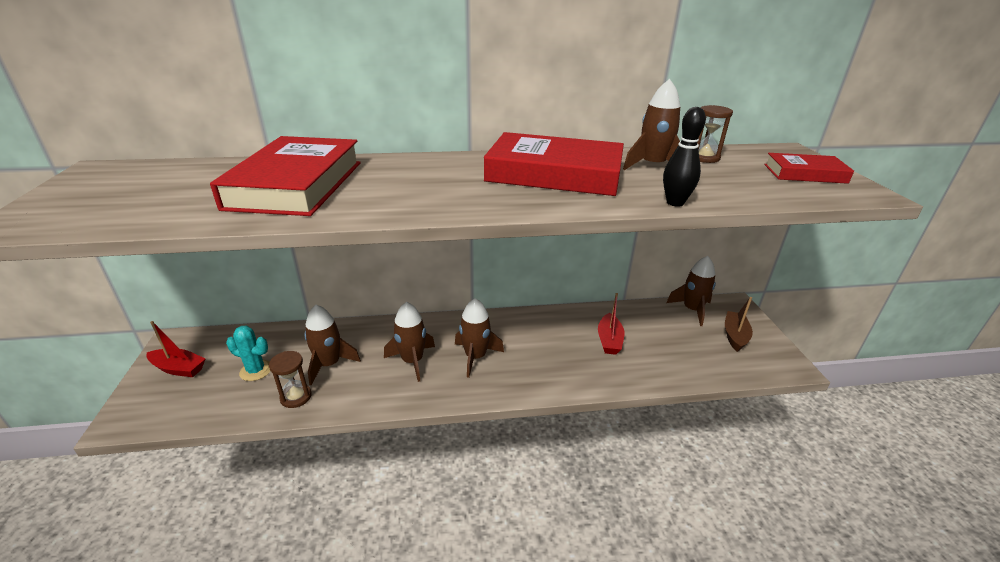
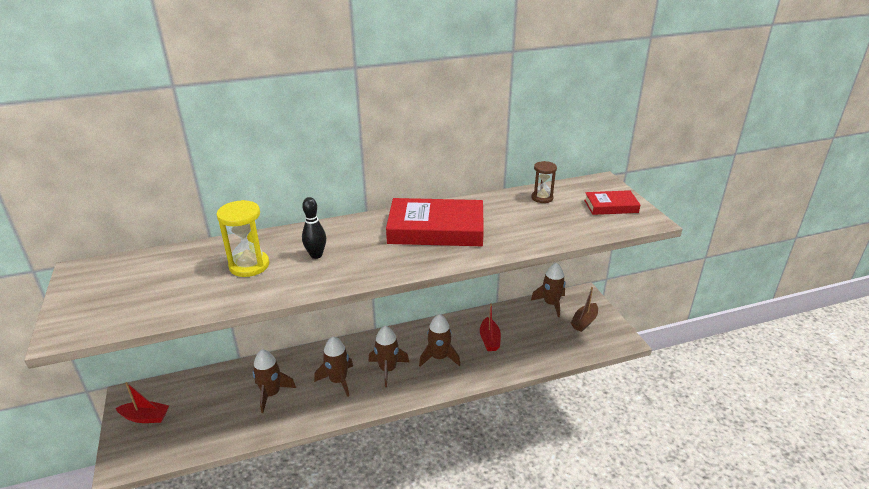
camera: 10 degrees left, 0 degrees up
red book [210,136,361,216] -> yellow hourglass [217,200,269,277]
turquoise cactus [226,325,270,381] -> none
brown hourglass [269,351,312,408] -> none
brown rocket [623,79,680,170] -> brown rocket moved to [419,314,460,366]
black bowling pin [663,107,706,207] -> black bowling pin moved to [302,197,326,259]
brown boat [725,297,753,352] -> brown boat turned 150 degrees counterclockwise [571,287,598,332]

